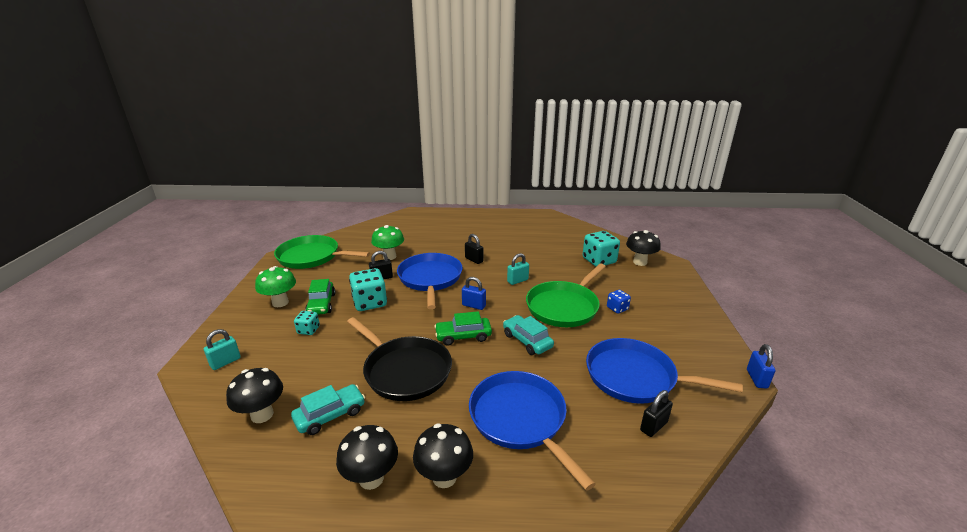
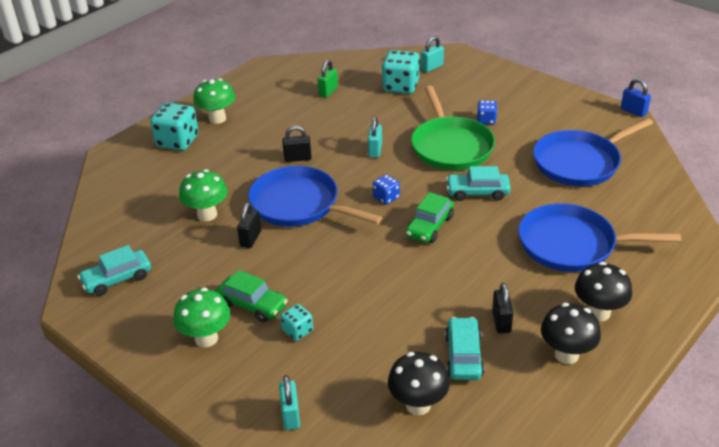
camera: 50 degrees left, 10 degrees up
green pan [274,235,370,269] -> turquoise car [77,245,151,296]
black pan [347,317,452,401] -> none
turquoise dice [349,268,387,311] -> turquoise dice moved to [150,102,198,151]
blue padlock [462,277,486,310] -> blue dice [373,174,400,205]
black mushroom [626,230,661,266] -> turquoise padlock [421,36,444,72]
black padlock [640,390,673,437] -> black padlock moved to [492,283,513,333]
none -> green mushroom [193,78,235,124]
none -> green padlock [317,60,338,98]

